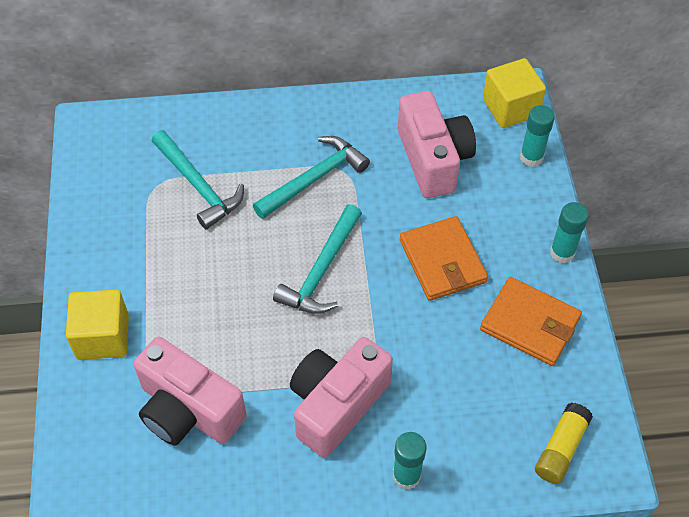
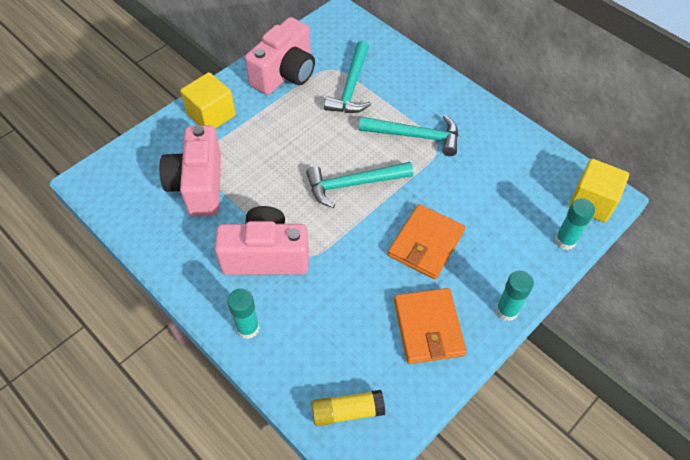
camera: 50 degrees right, 0 degrees up
pink camera [398,91,476,198] -> pink camera moved to [245,17,315,95]

